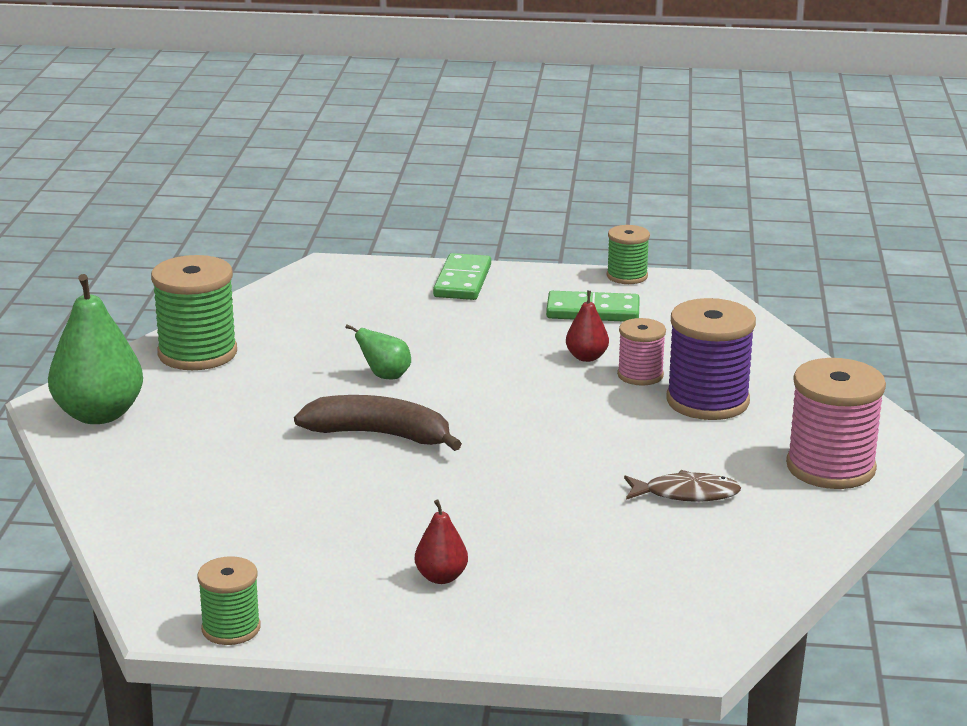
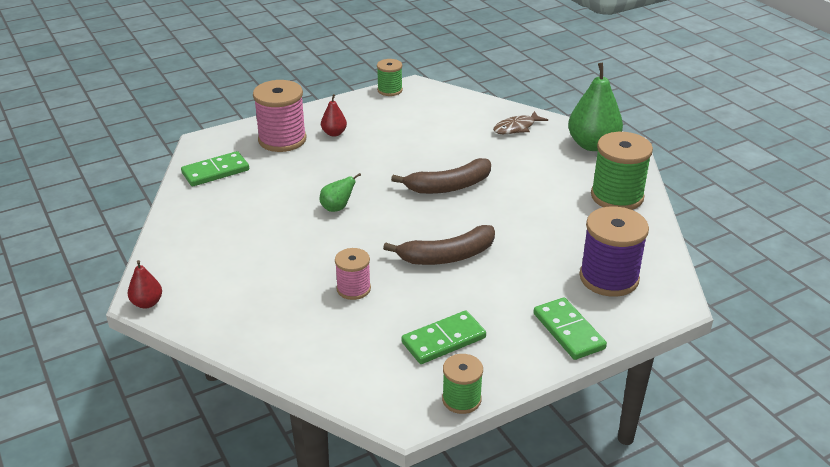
camera: 145 degrees right, 10 degrees up
green pear [345,324,411,379] -> green pear moved to [320,173,361,212]
red pear [566,291,609,362] -> red pear moved to [128,260,162,308]
brown fish [624,470,741,502] -> brown fish moved to [493,111,548,134]
purple spool [666,298,756,420] -> purple spool moved to [579,206,649,297]
pink spool [786,358,886,489] -> pink spool moved to [253,80,307,152]
none -> green domino [181,151,249,186]
none -> brown banana [383,225,495,265]

